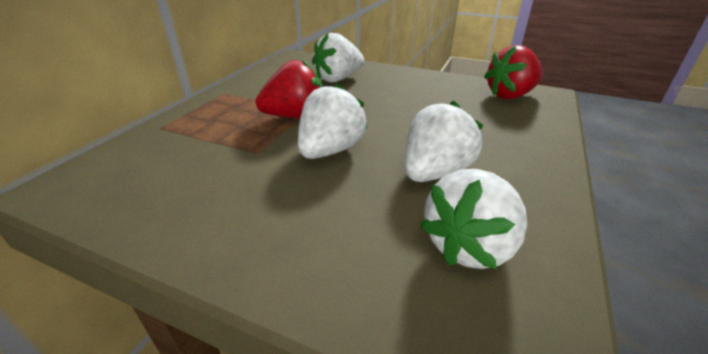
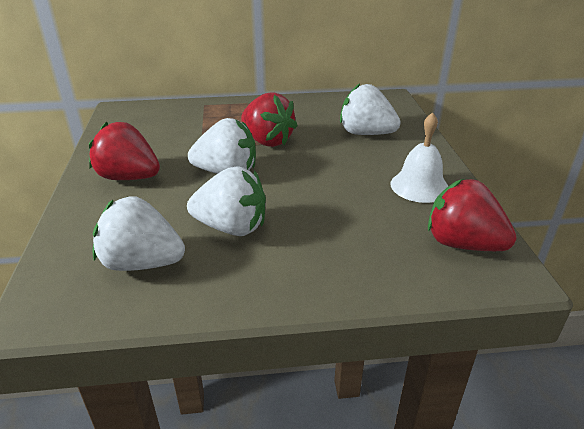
camera: 60 degrees right, 0 degrees up
none -> red strawberry [89,122,160,180]
none -> white bell [390,112,448,203]

